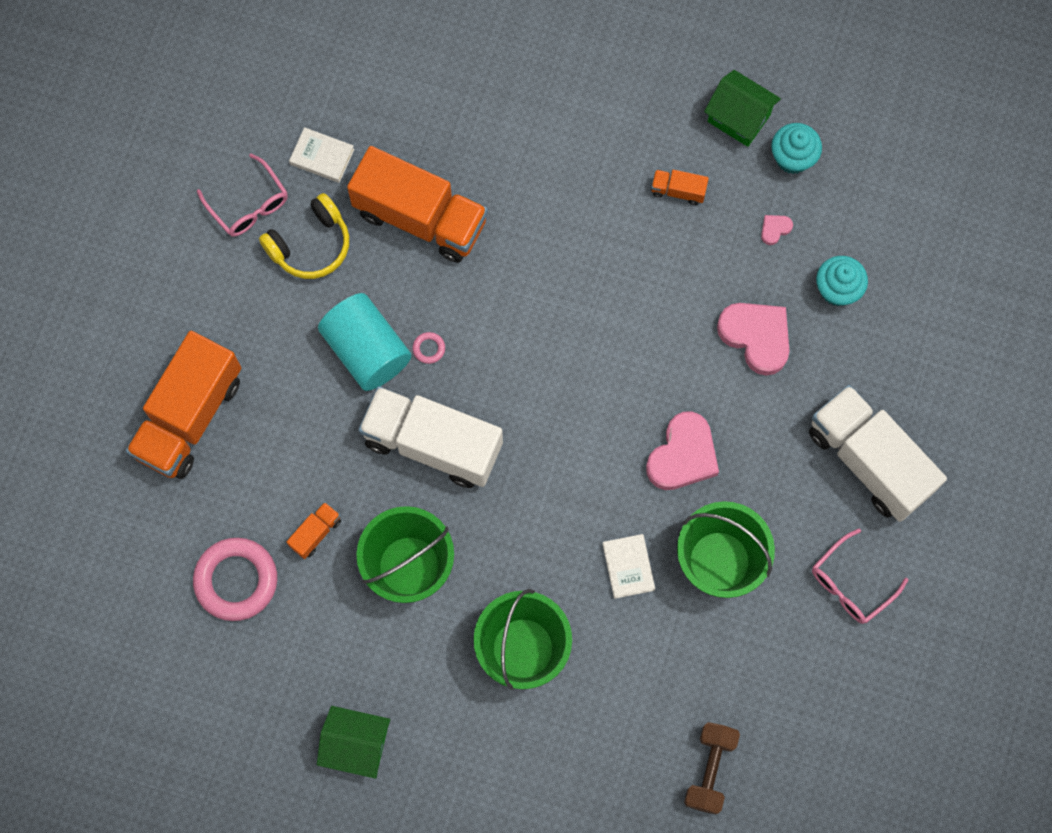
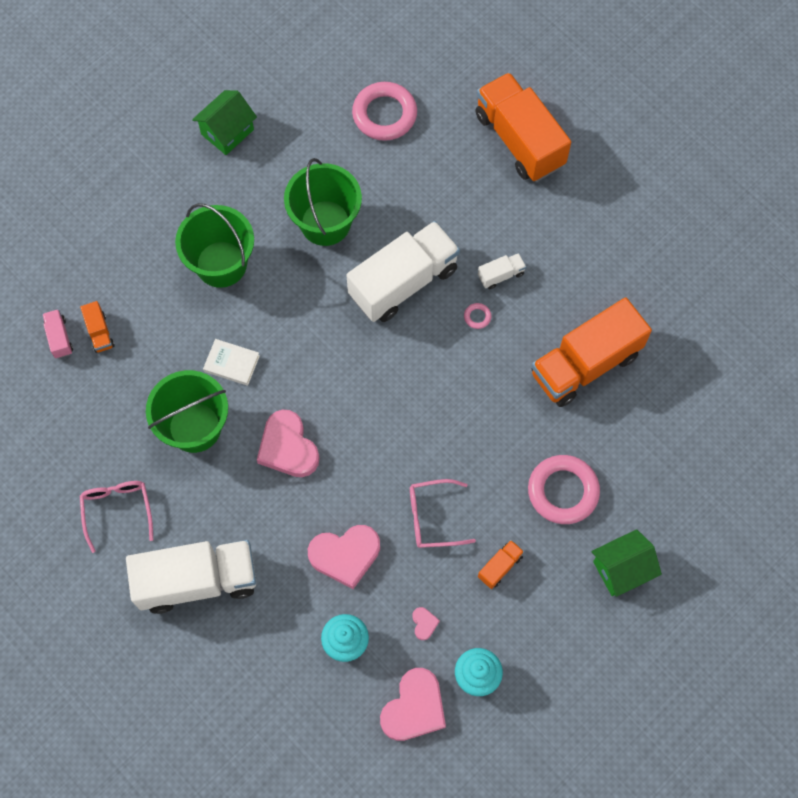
camera: 120 degrees right, 5 degrees down
pink glasses [197,153,288,236] -> pink glasses moved to [410,479,476,548]
yellow headphones [259,193,349,279] -> none
orange truck [287,502,341,559] -> orange truck moved to [80,301,115,353]
white book [289,127,354,183] -> none
turquoise cylinder [318,293,411,391] -> white truck [478,253,526,289]
brown dumbbell [684,722,740,814] -> pink truck [42,309,73,358]
green house [704,70,781,147] -> green house moved to [592,529,662,597]
none -> pink heart [380,668,446,741]
none -> pink ring [528,455,600,524]

